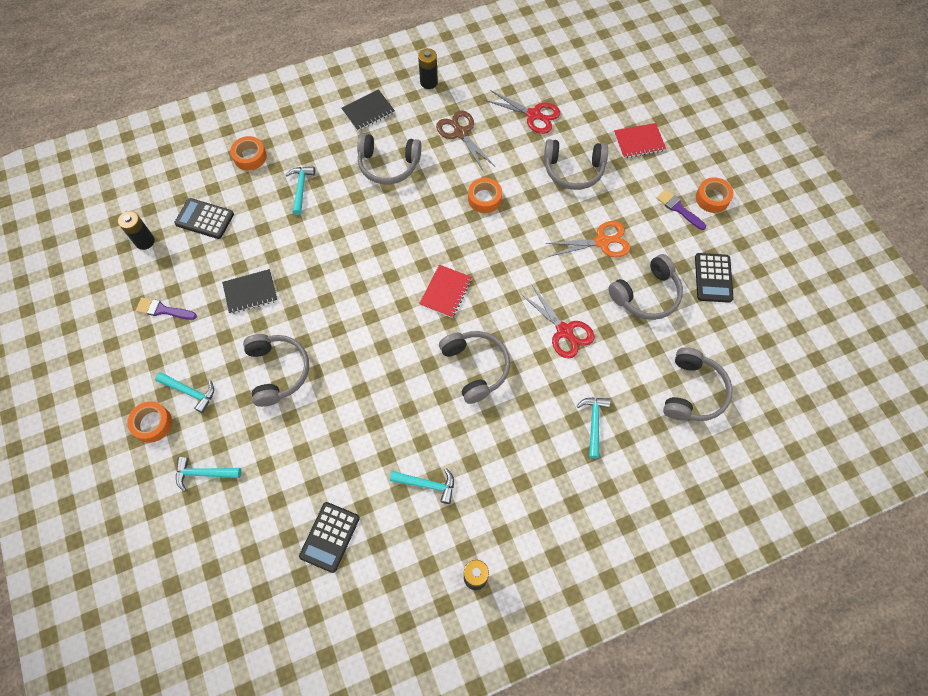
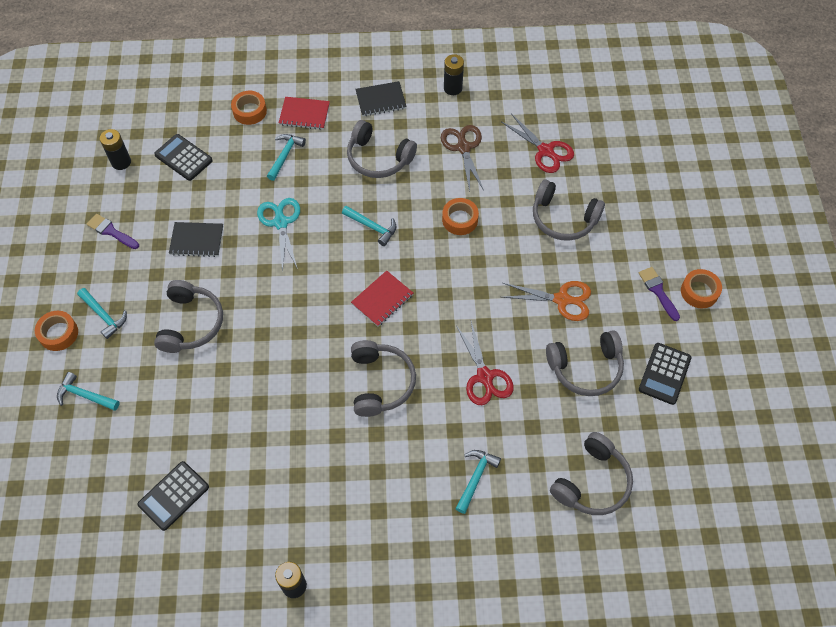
camera: 20 degrees right, 5 degrees down
turquoise hammer [390,468,454,504] -> turquoise hammer moved to [342,206,397,246]
red notebook [614,123,666,158] -> red notebook moved to [279,97,330,130]
none -> turquoise scissors [257,198,300,272]

